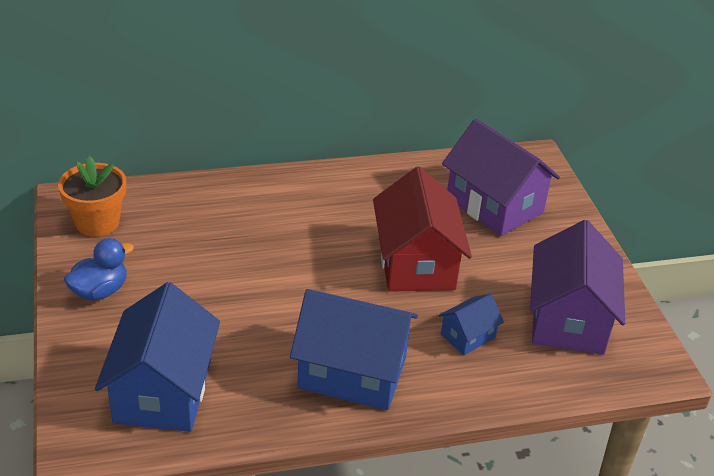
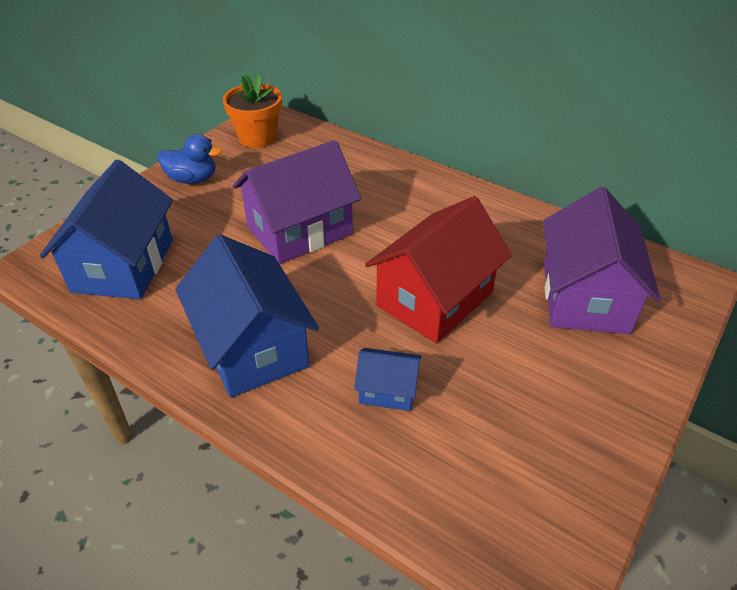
camera: 50 degrees right, 5 degrees up
blue house [95,282,220,432] -> blue house turned 45 degrees counterclockwise [40,160,173,299]
purple house [530,220,625,355] -> purple house moved to [233,140,361,264]

